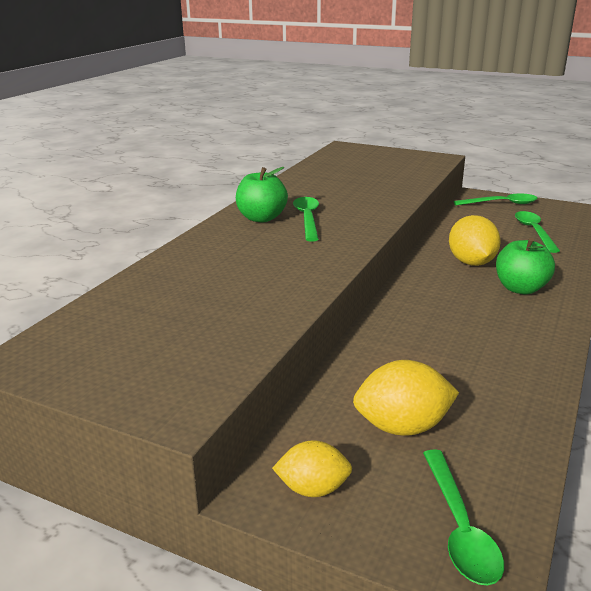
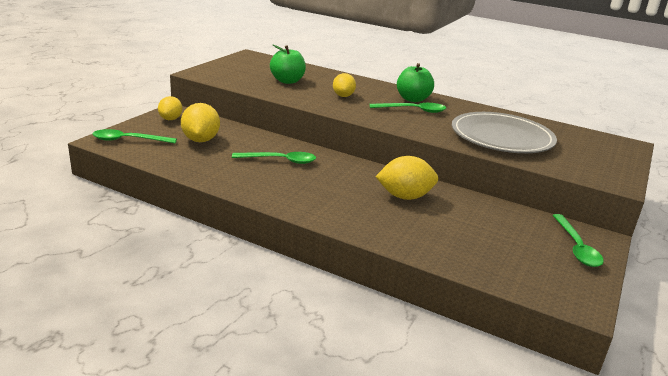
camera: 90 degrees right, 0 degrees up
green apple [496,238,555,295] -> green apple moved to [270,44,306,84]
green spoon [515,211,560,253] -> green spoon moved to [232,152,316,164]
none -> yellow lemon [333,73,356,97]
none -> grey plate [452,112,557,153]

